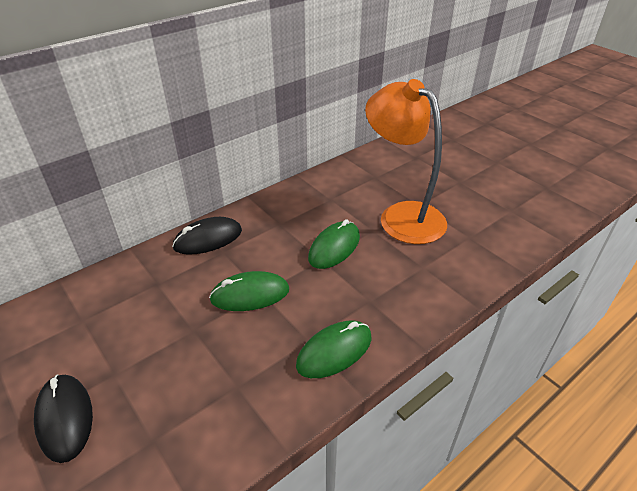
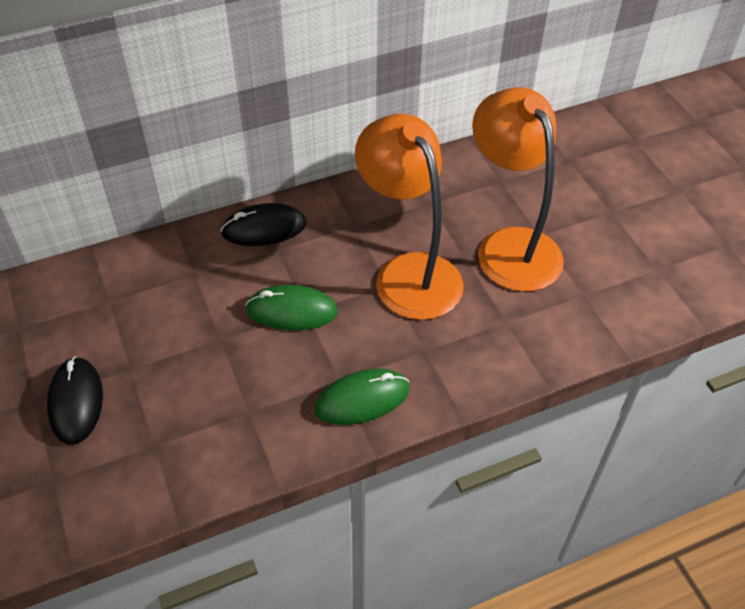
camera: 15 degrees right, 10 degrees up
green mouse [308,219,360,269] -> orange lamp [355,114,464,320]

